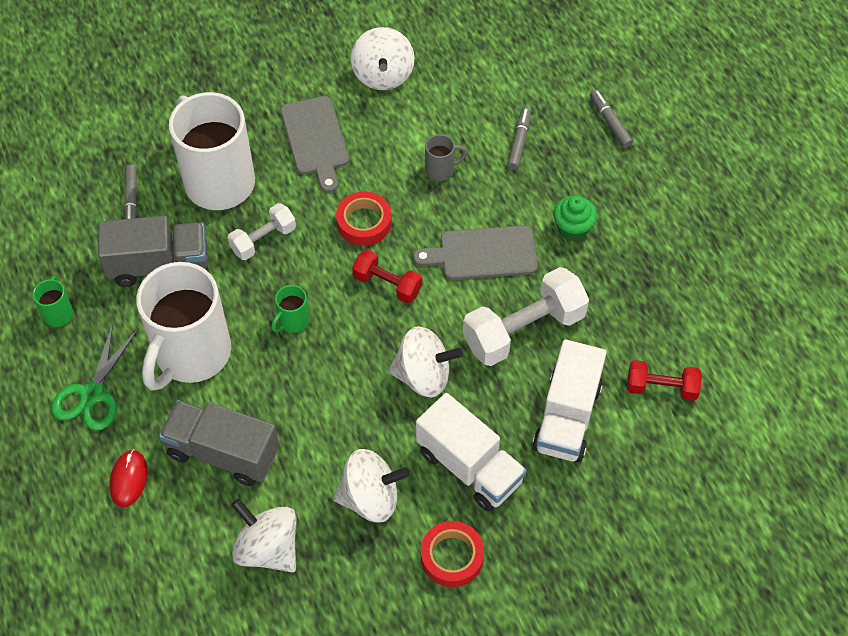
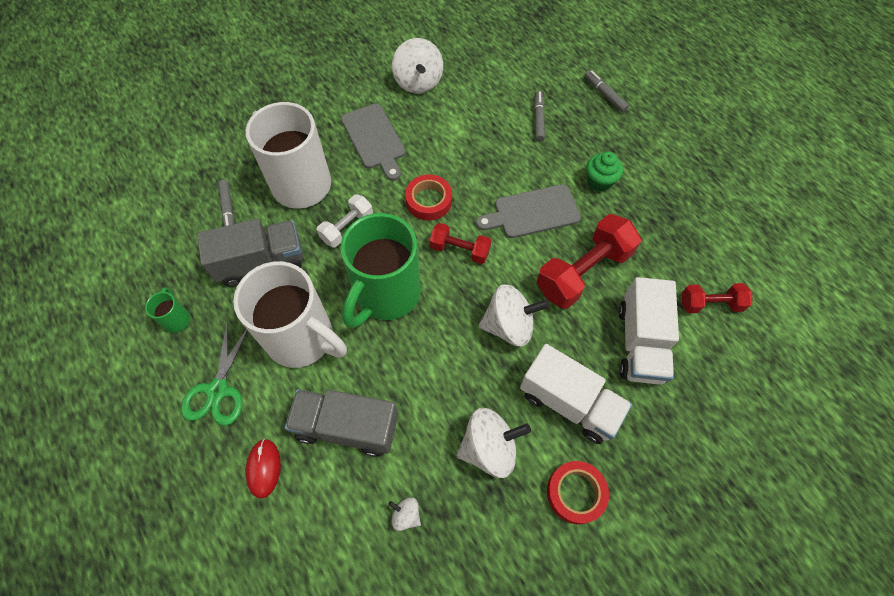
camera: 10 degrees left, 5 degrees up
white mug [136,262,231,390] -> white mug turned 75 degrees counterclockwise [233,261,347,368]
white spinning top [231,499,297,572] -> white spinning top [388,497,421,531], size x0.48
green mug [271,285,310,333] -> green mug [340,213,421,328], size x2.45
grey mug [425,134,467,181] -> none
white dumbbell [463,267,589,366] -> red dumbbell [537,214,641,309]

